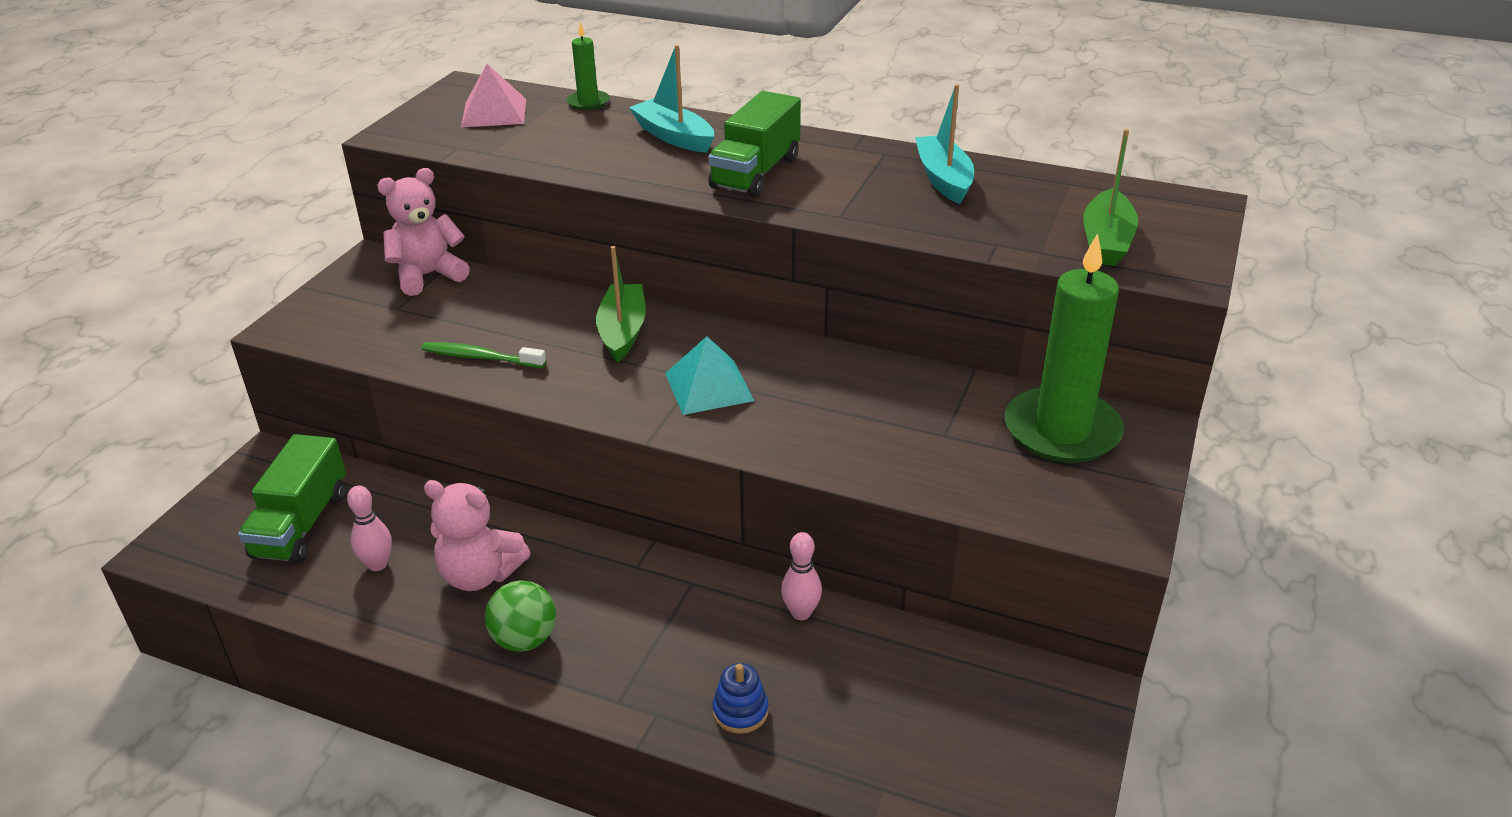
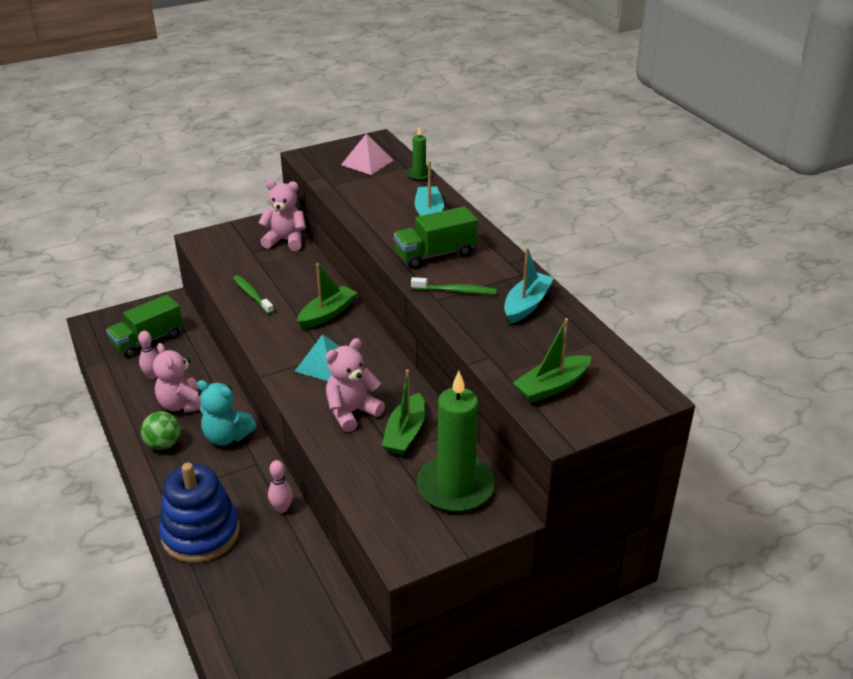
camera: 40 degrees right, 0 degrees up
blue stacking toy [712,663,769,734] -> blue stacking toy [159,463,240,563], size x2.42
none -> turquoise teddy bear [197,380,257,446]
none -> pink teddy bear [326,338,385,432]
none -> green boat [382,370,425,455]
none -> green toothbrush [411,277,497,295]

